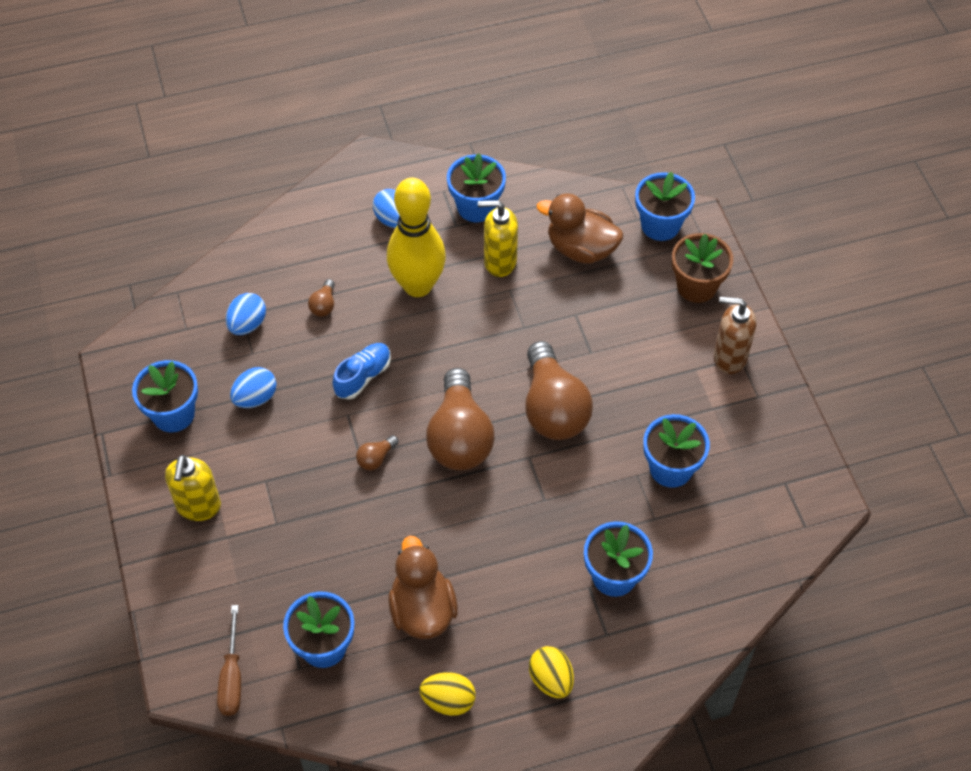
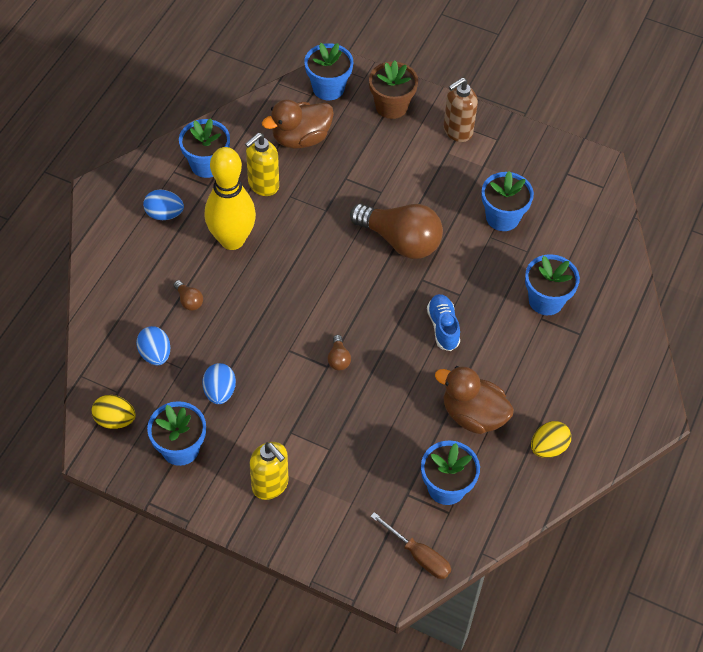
camera: 50 degrees left, 0 degrees up
blue shoe [332,343,391,400] -> blue shoe moved to [427,294,460,351]
brown light bulb [426,368,494,470] -> none
yellow egg [529,646,574,698] -> yellow egg moved to [92,395,136,429]

